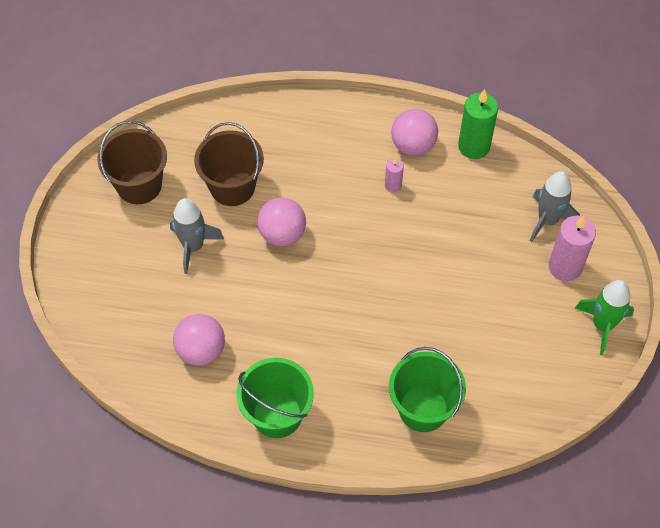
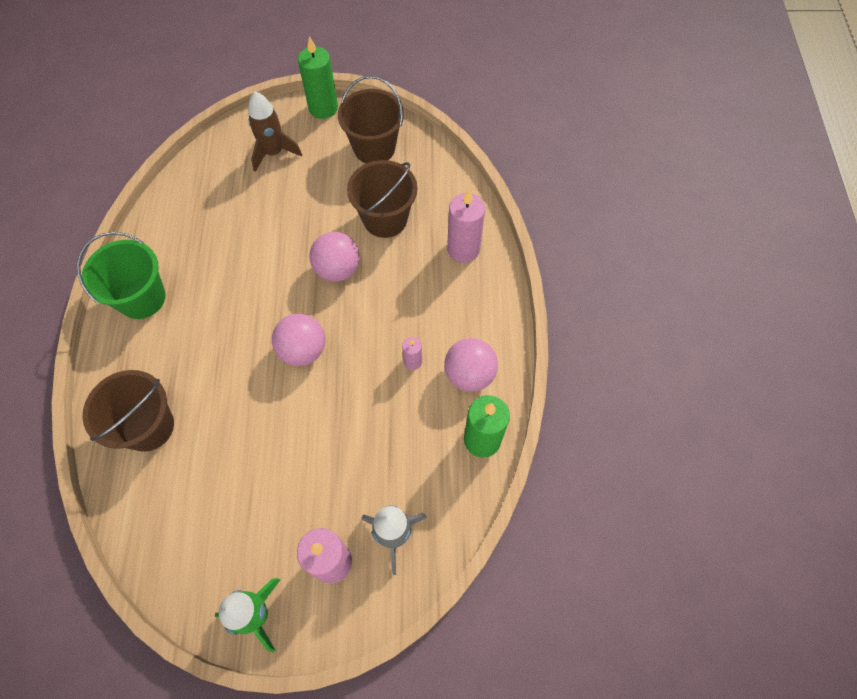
camera: 80 degrees right, 5 degrees up
grey rocket [170,198,224,274] -> none
pink ball [173,314,225,366] -> pink ball moved to [272,314,325,366]
green bucket [389,347,466,432] -> brown bucket [82,370,174,452]
none -> brown rocket [248,92,302,172]
none -> green candle [298,36,338,119]
none -> pink candle [447,189,485,263]

